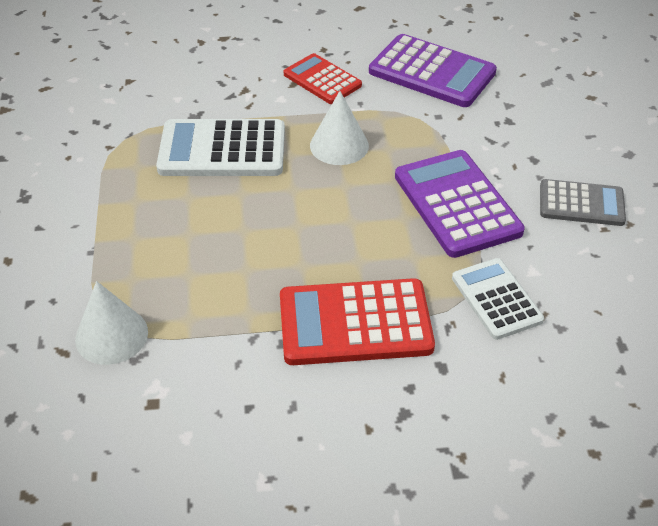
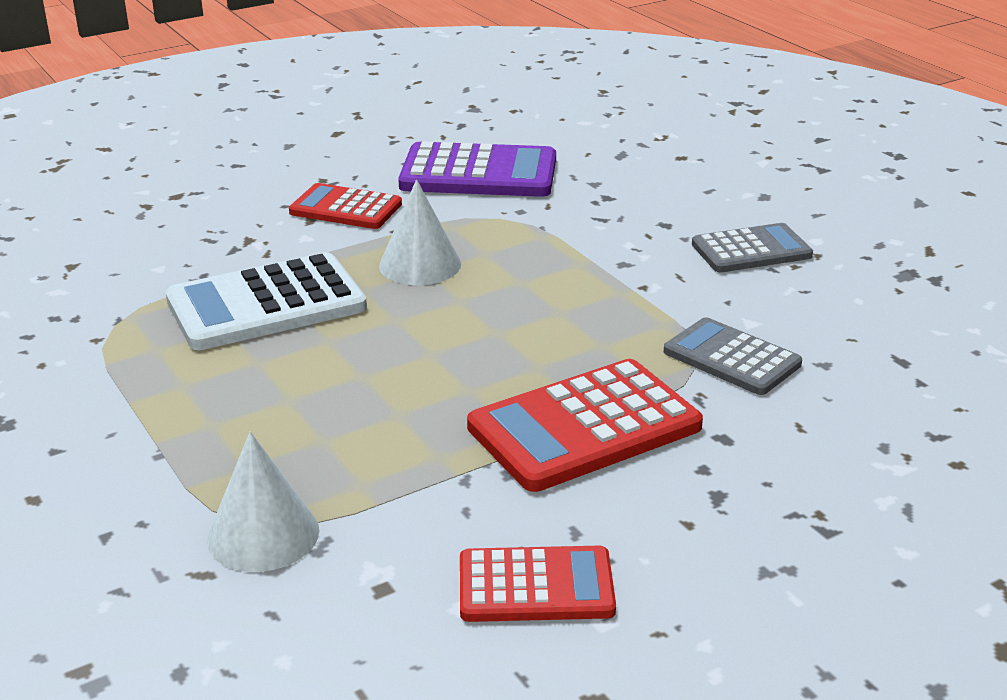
camera: 25 degrees left, 15 degrees down
purple calculator [395,150,525,258] -> none
white calculator [452,258,544,340] -> grey calculator [664,317,802,395]
none -> red calculator [460,546,616,622]

